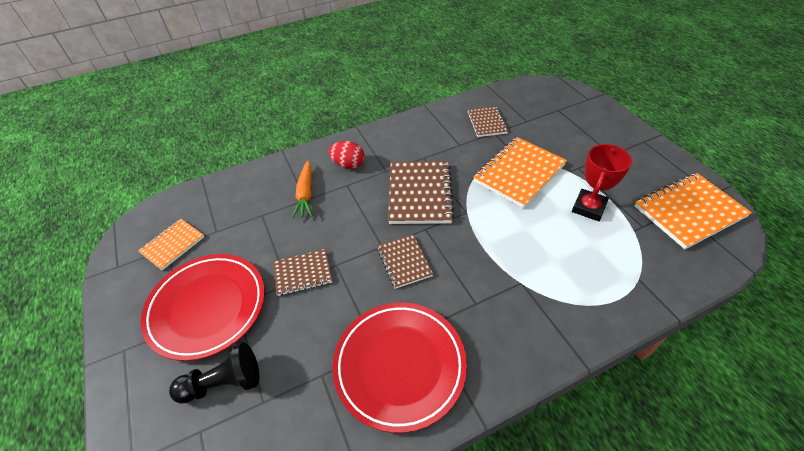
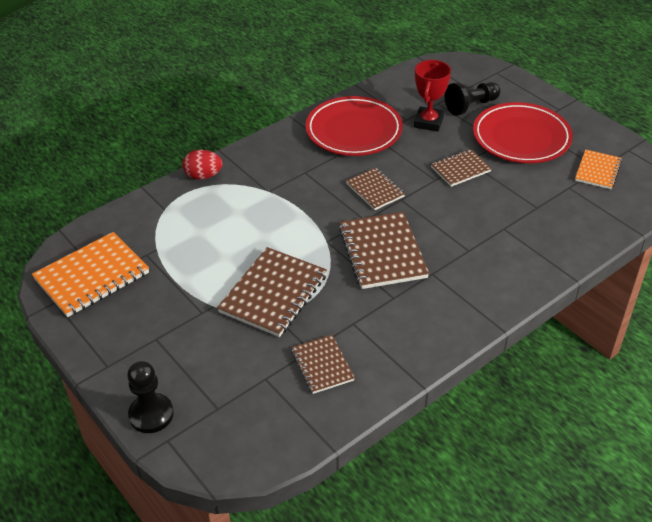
camera: 165 degrees right, 5 degrees down
orange carrot [292,160,313,218] -> none
red egg [329,141,365,169] -> red egg moved to [183,150,222,180]
orange notebook [473,137,567,208] -> brown notebook [217,247,327,337]
red trophy [572,144,632,221] -> red trophy moved to [414,60,451,131]
none -> black pawn [127,361,174,433]

